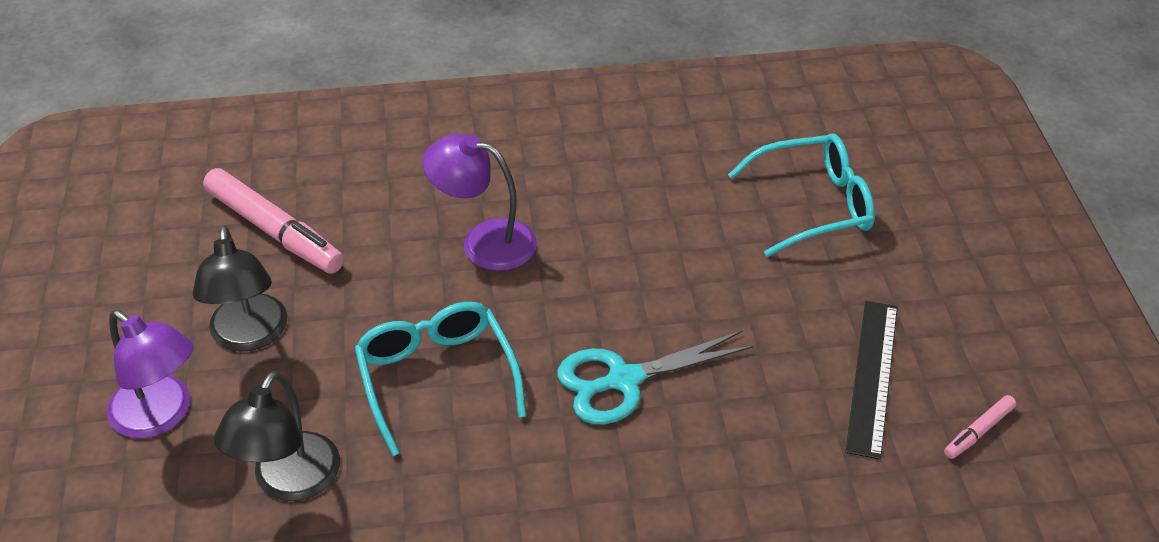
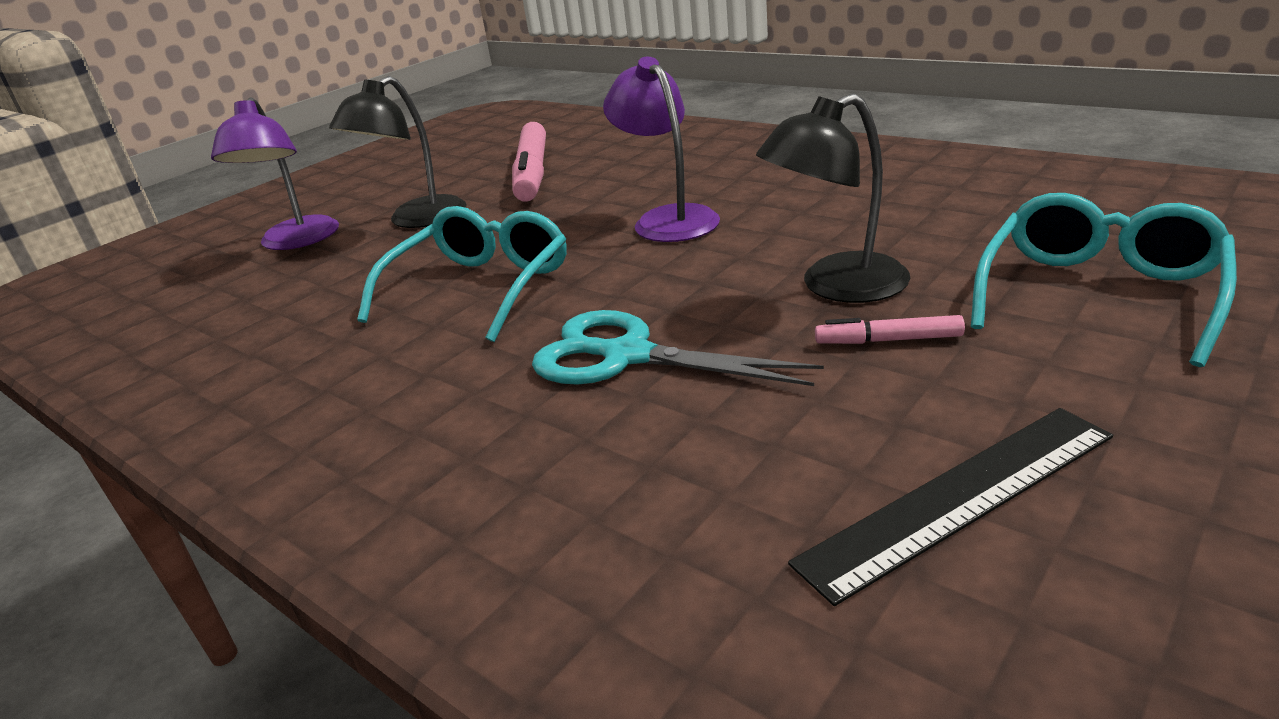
camera: 50 degrees right, 15 degrees down
black lamp [214,371,340,501] -> black lamp moved to [756,93,910,303]
turquoise glasses [728,134,875,257] -> turquoise glasses turned 90 degrees counterclockwise [971,193,1237,367]
pink marker [944,395,1016,459] -> pink marker moved to [815,315,965,344]

